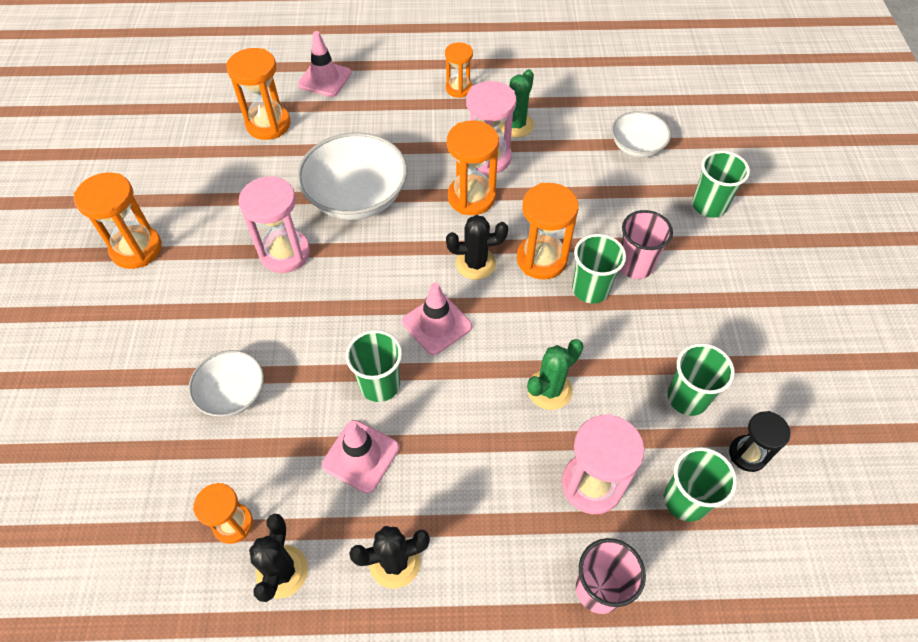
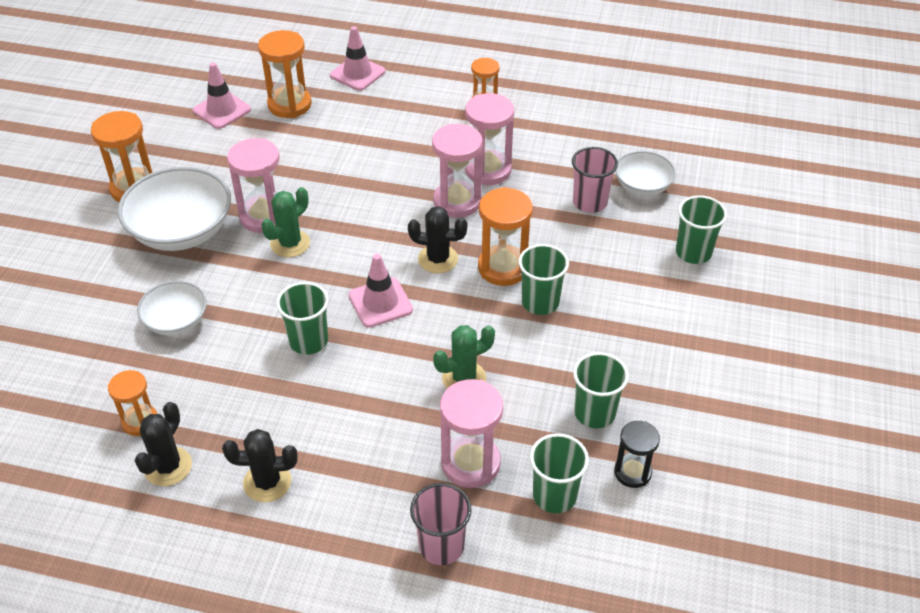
camera: 15 degrees right, 10 degrees down
white bowl [297,132,408,220] -> white bowl moved to [118,167,231,251]
pink traffic cone [322,420,399,493] -> pink traffic cone moved to [193,62,251,129]
orange hourglass [447,121,499,215] -> pink hourglass [432,124,483,218]
green cactus [499,69,534,138] -> green cactus moved to [261,187,310,257]
pink cup [620,210,673,279] -> pink cup moved to [572,147,618,213]

